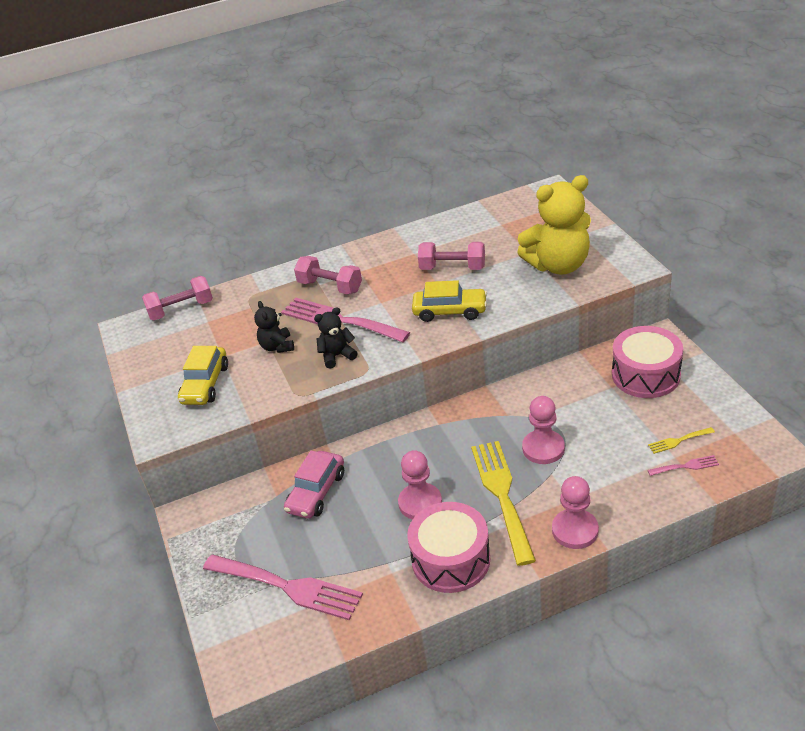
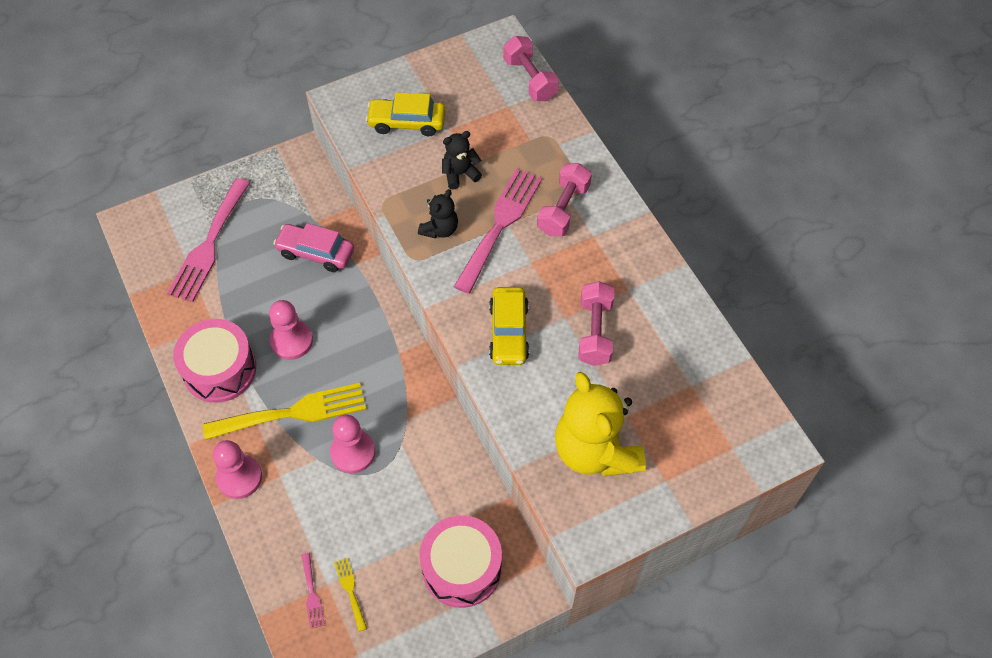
camera: 80 degrees right, 20 degrees up
black teddy bear [314,307,358,369] -> black teddy bear turned 60 degrees clockwise [418,189,458,239]

